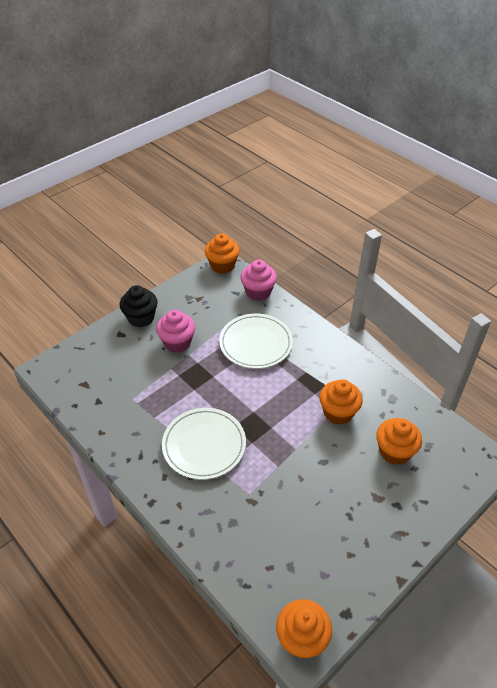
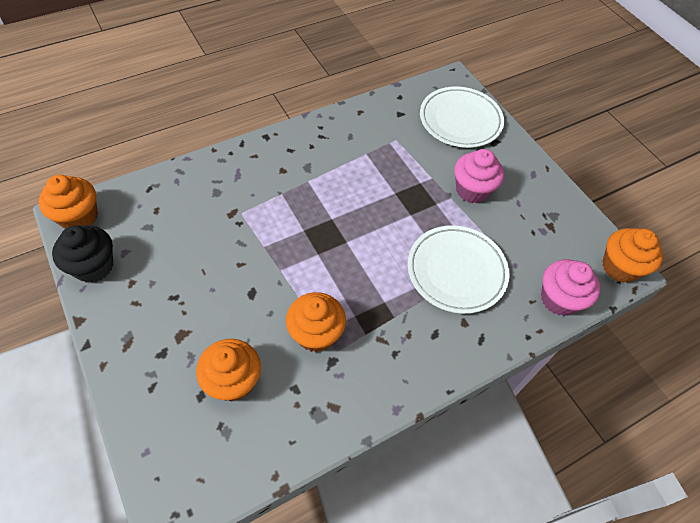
camera: 100 degrees right, 10 degrees up
black cupcake [120,285,158,327] -> black cupcake moved to [52,225,113,283]
white plate [162,408,246,480] -> white plate moved to [420,87,504,148]

